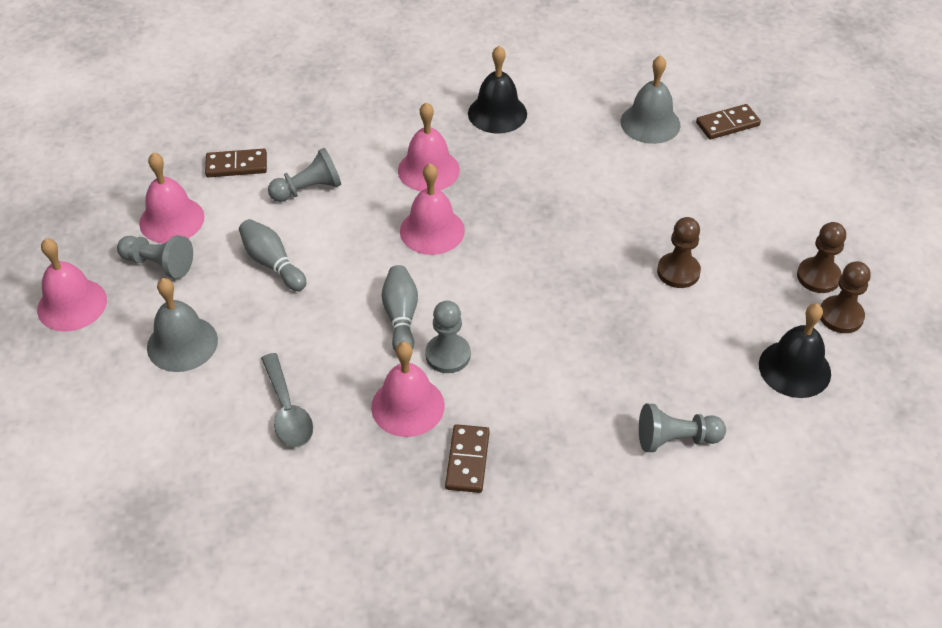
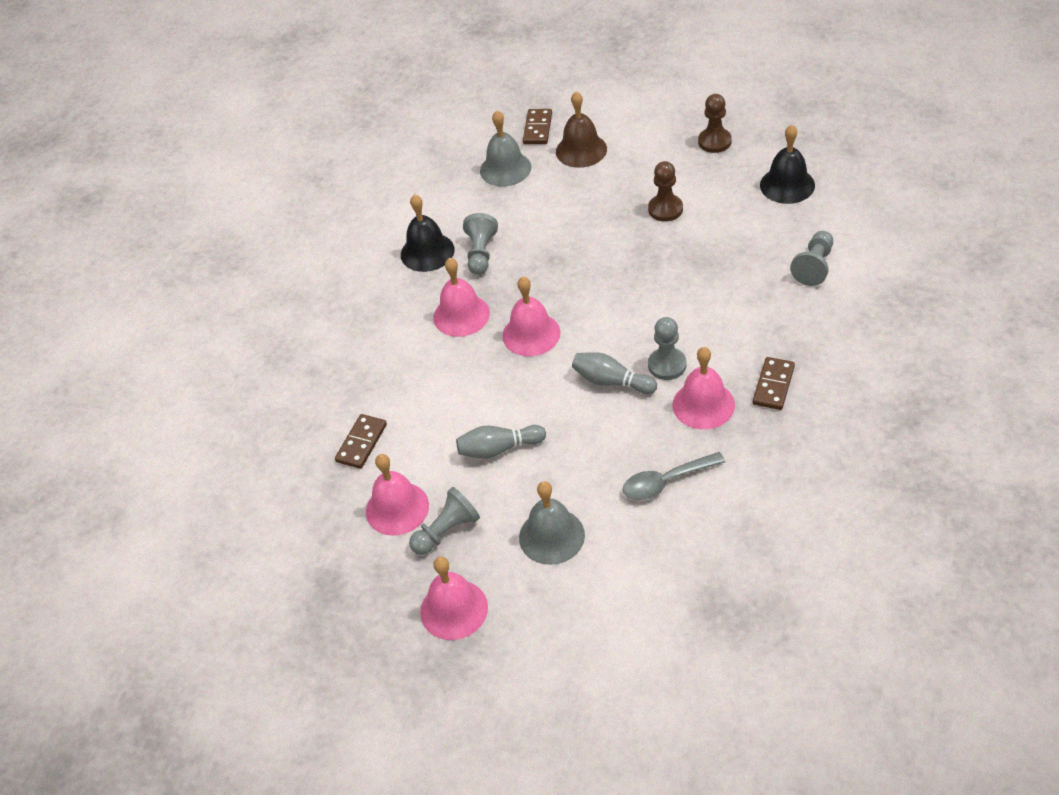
camera: 55 degrees left, 0 degrees up
grey spoon [261,353,313,447] -> grey spoon turned 150 degrees clockwise [623,452,725,500]
grey pawn [268,148,341,202] -> grey pawn moved to [463,213,498,275]
brown domino [445,424,490,493] -> brown domino turned 75 degrees clockwise [753,357,795,410]
brown pawn [820,261,871,333] -> none
none -> brown bell [556,91,607,168]

